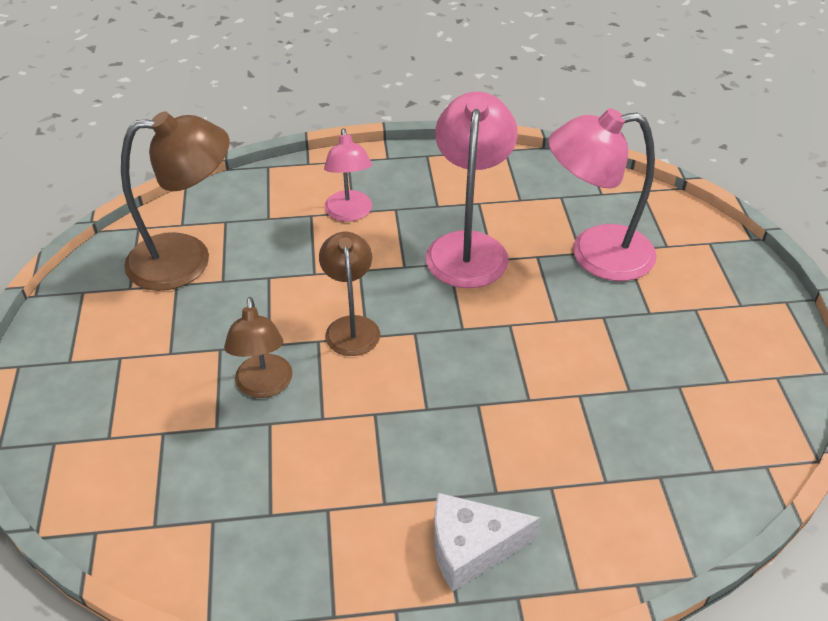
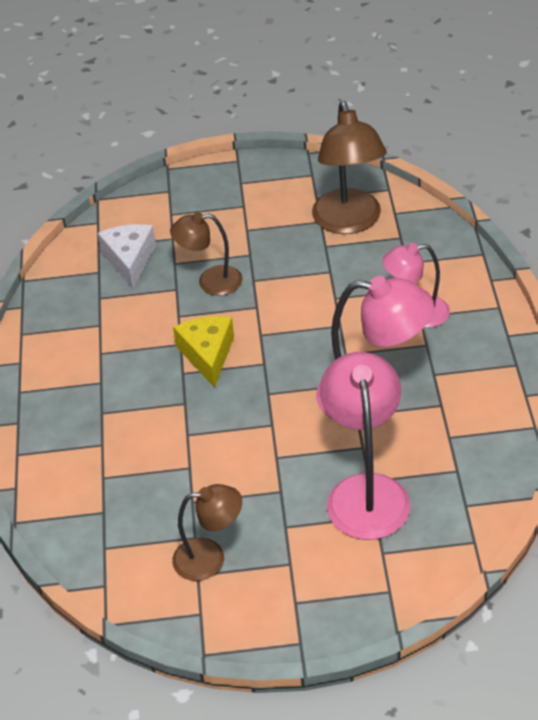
camera: 95 degrees right, 0 degrees up
brown lamp [319,232,380,356] -> brown lamp moved to [172,484,242,581]
white cheese [434,493,540,592] -> white cheese moved to [98,224,156,289]
none -> yellow cheese [173,316,234,388]

